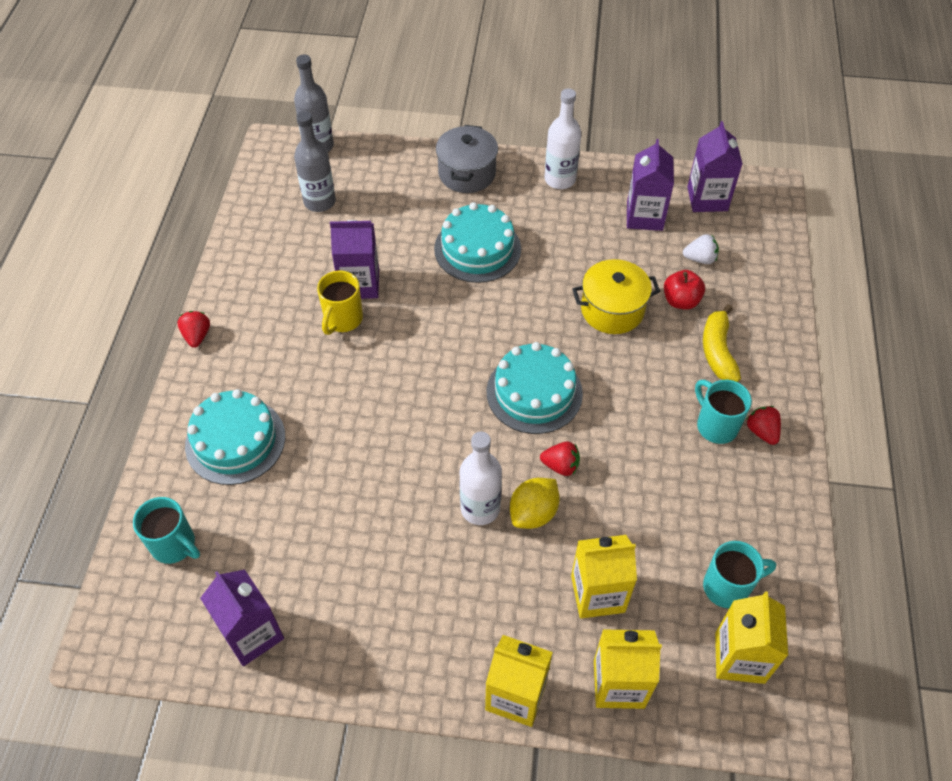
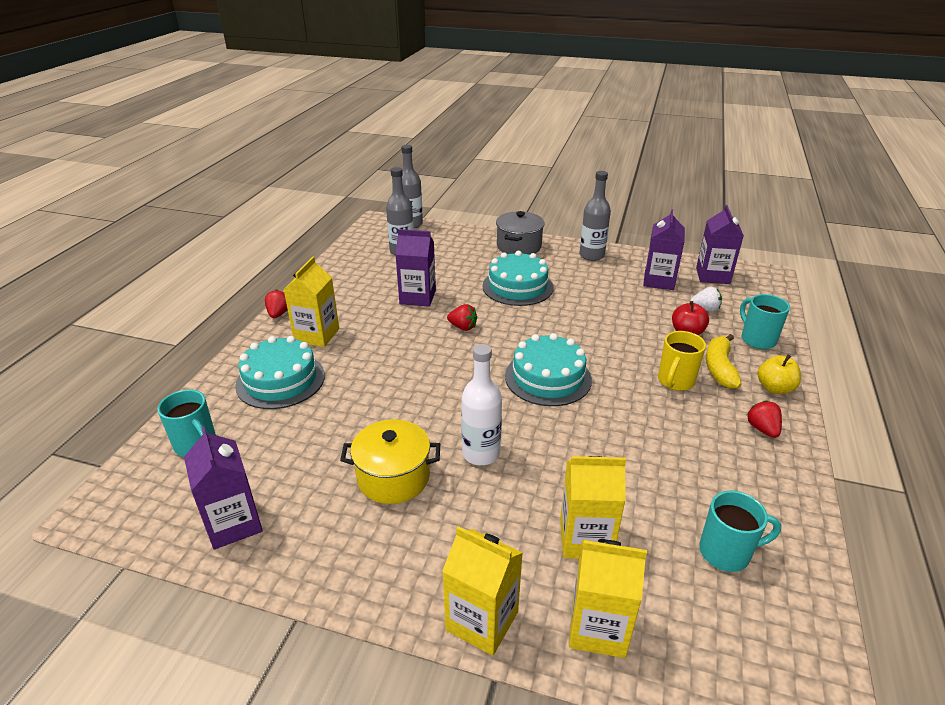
camera: 10 degrees right, 20 degrees down
yellow mug [317,271,363,335] -> yellow mug moved to [658,331,706,391]
yellow lemon [510,478,560,529] -> none
red strawberry [540,442,580,476] -> red strawberry moved to [447,304,477,331]
white bottle [545,88,581,189] -> grey bottle [579,171,611,261]
yellow pot [572,259,660,334] -> yellow pot moved to [340,419,440,504]
turquoise mug [695,380,752,444] -> turquoise mug moved to [740,294,790,349]
yellow carton [715,592,788,684] -> yellow carton moved to [284,257,339,347]
none -> yellow apple [758,355,801,394]

